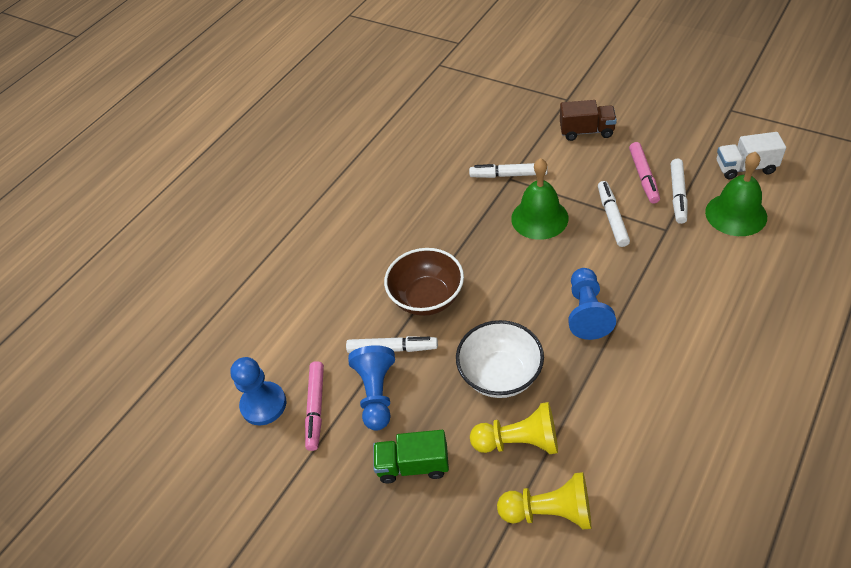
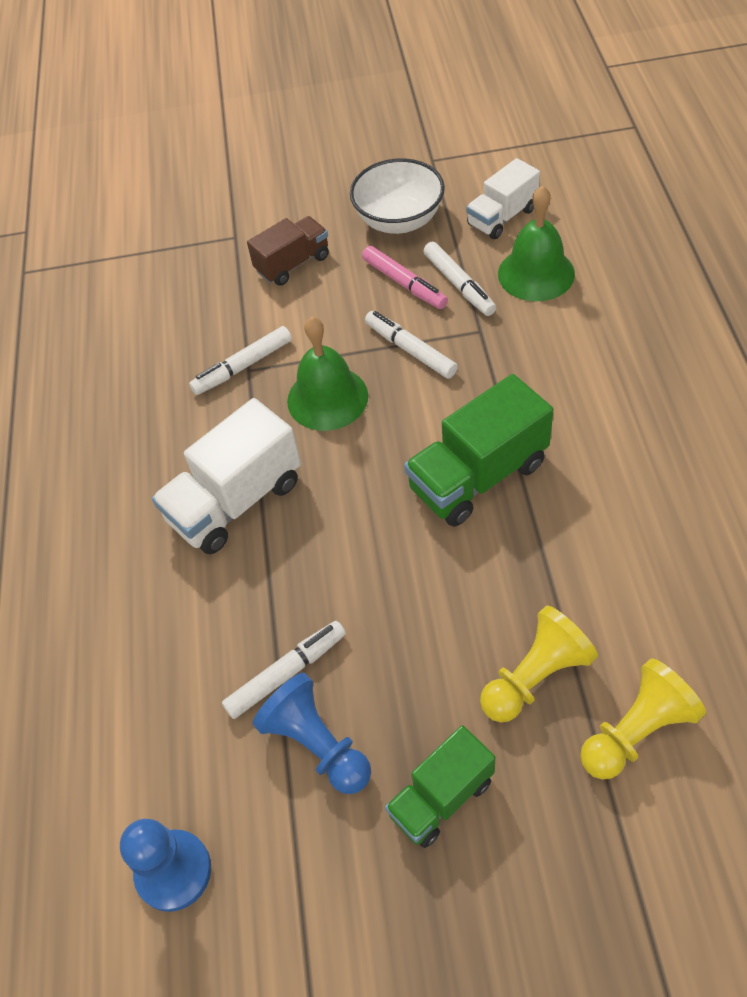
camera: 40 degrees left, 5 degrees up
pink marker [305,361,324,451] -> none
brown bowl [384,248,464,316] -> none
white bowl [456,320,544,398] -> white bowl moved to [350,158,445,234]
blue pawn [568,268,616,340] -> green truck [404,374,553,527]
none -> white truck [152,398,301,554]

